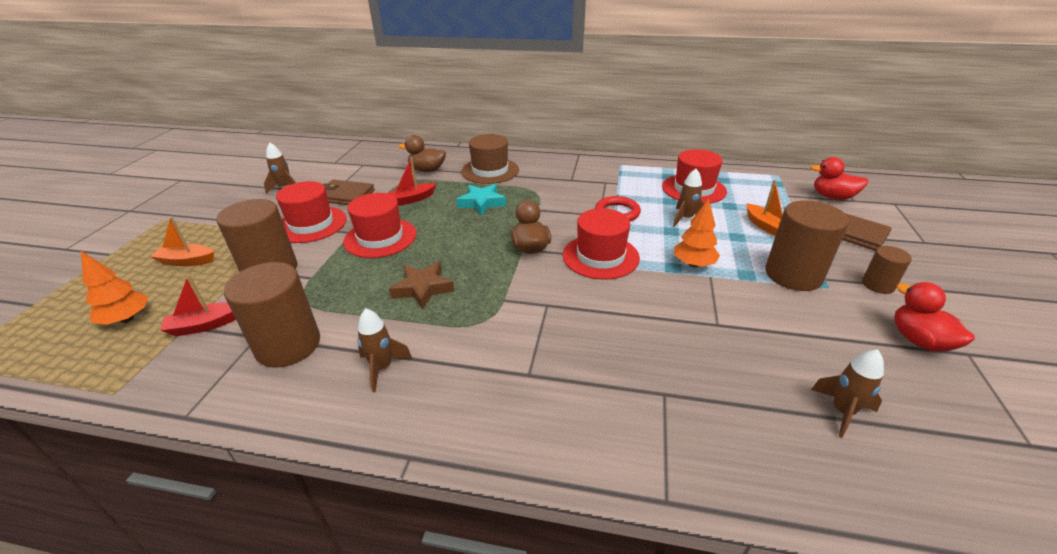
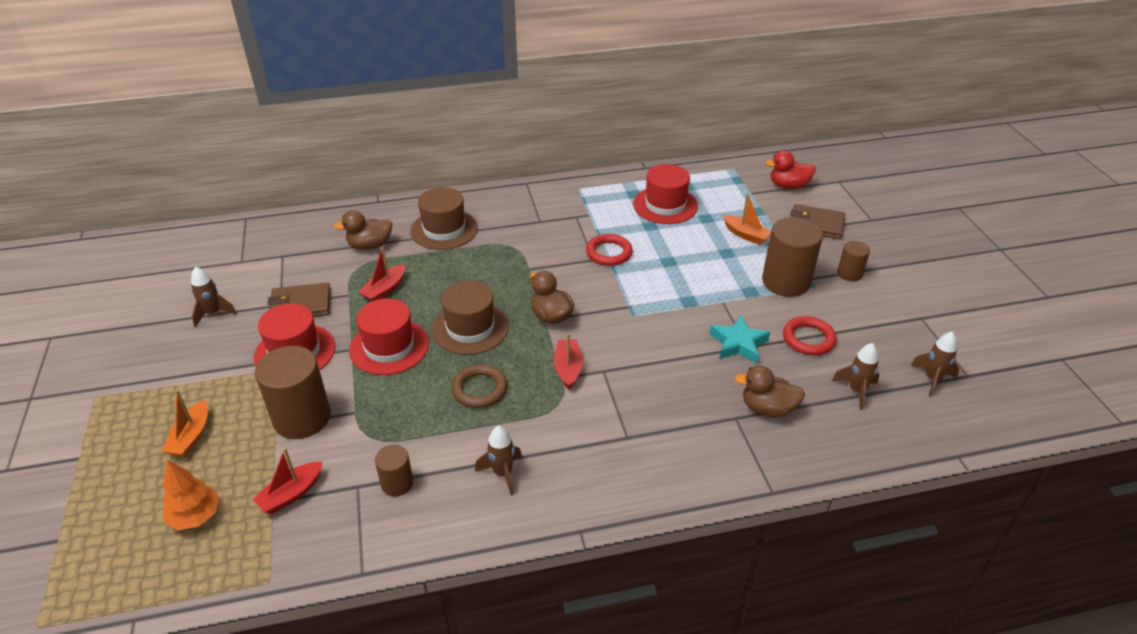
camera: 25 degrees left, 5 degrees up
orange boat [150,216,214,266] -> orange boat turned 60 degrees counterclockwise [162,390,208,457]
brown cylinder [224,262,320,368] -> brown cylinder [375,445,414,496], size x0.53
brown star [389,262,455,309] -> brown ring [451,364,507,408]
turquoise star [456,184,506,215] -> turquoise star moved to [710,315,770,363]
red hat [563,208,640,280] -> none
brown rocket [673,169,704,227] -> brown rocket moved to [911,332,959,397]
orange tree [674,198,720,267] -> none
red duck [894,282,975,352] -> none
none -> brown hat [432,280,509,355]
none -> red boat [554,333,583,389]
none -> brown duck [735,366,805,418]
none -> red ring [783,316,837,355]

